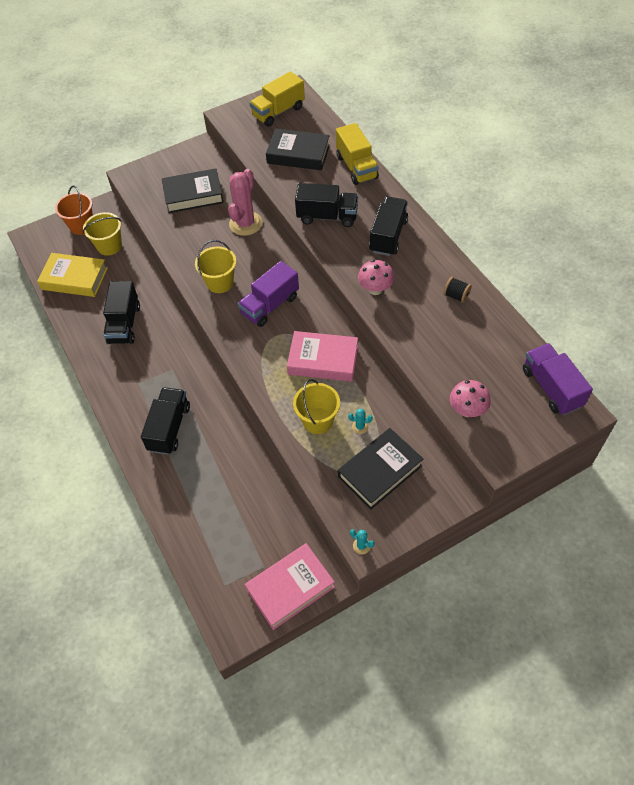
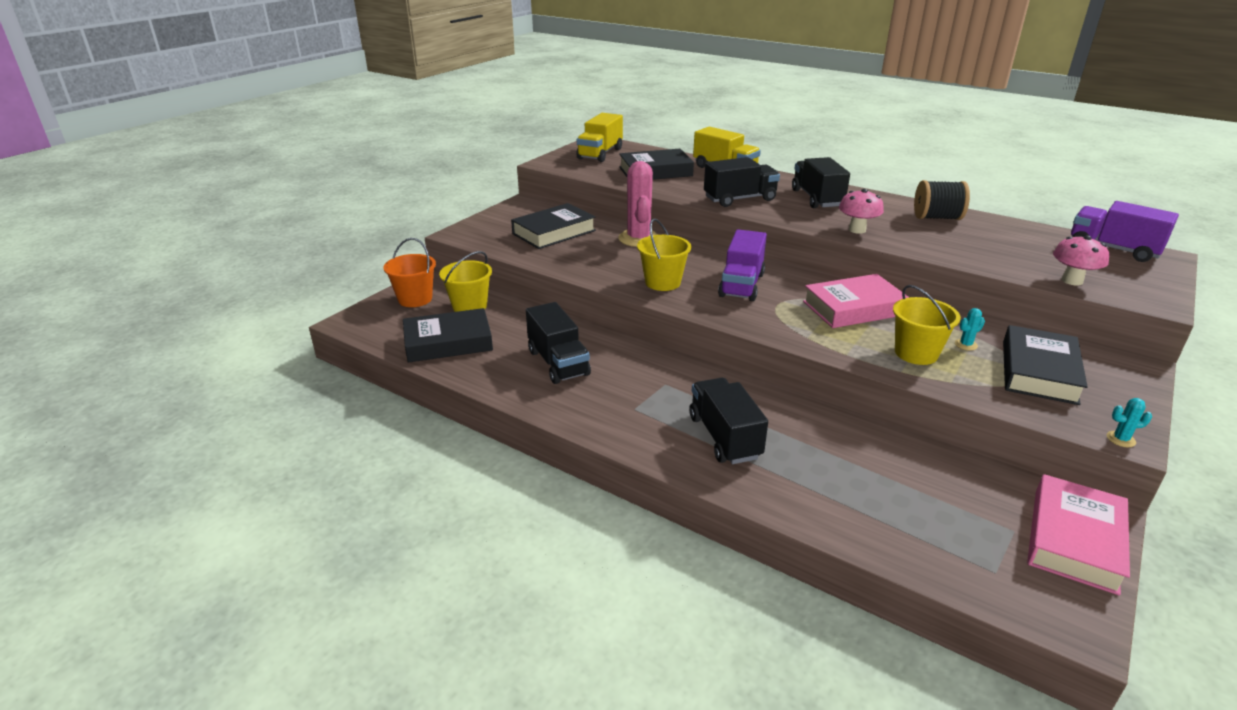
camera: 30 degrees left, 25 degrees down
yellow book [37,253,108,297] -> black book [403,308,493,363]
black spool [444,277,472,303] -> black spool [914,180,970,220], size x1.68

